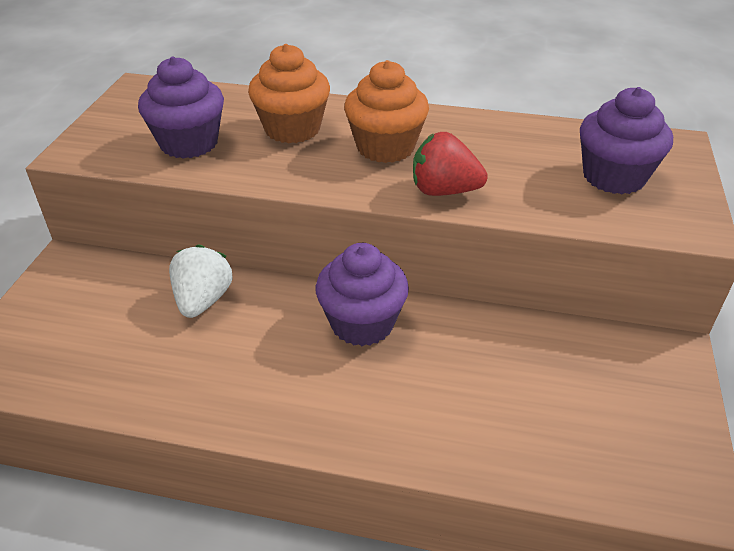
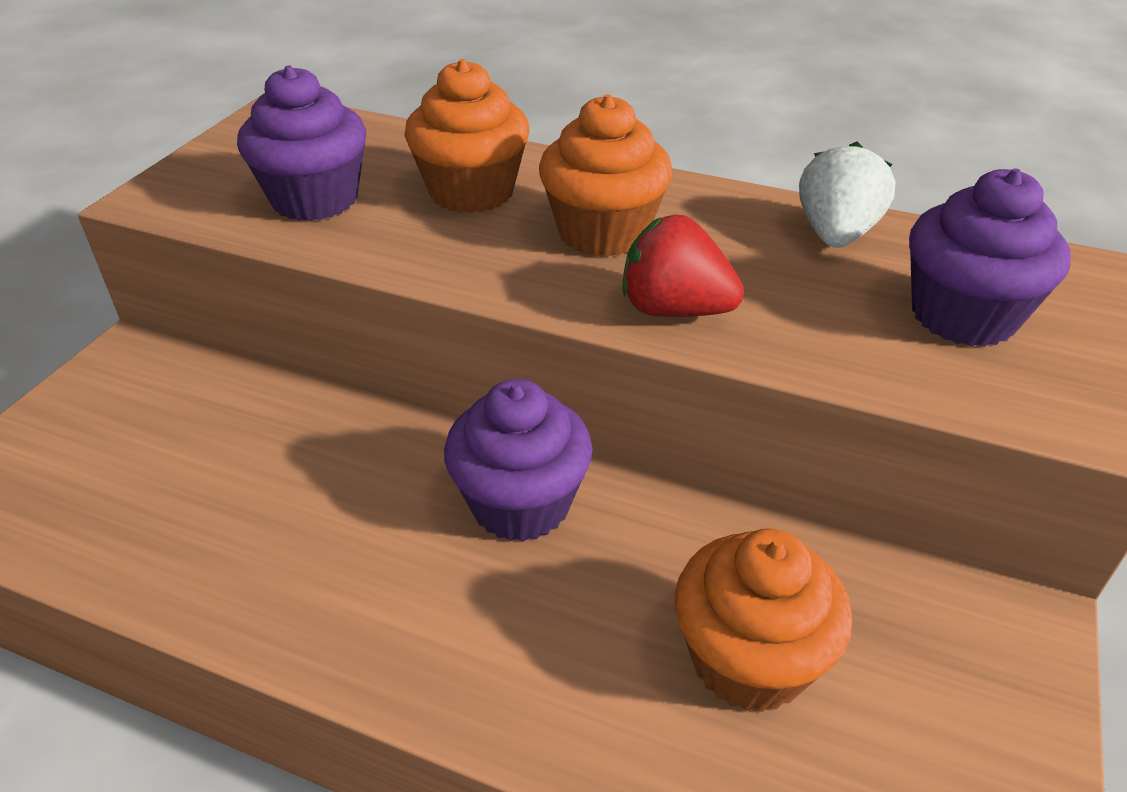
camera: 10 degrees right, 0 degrees up
white strawberry [169,244,233,318] -> white strawberry moved to [799,142,896,248]
none -> orange cupcake [675,529,852,712]

